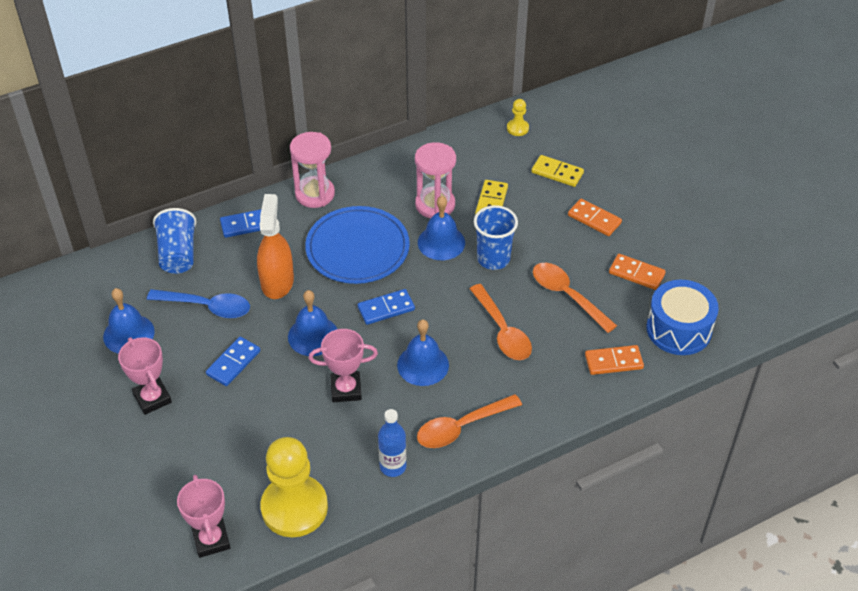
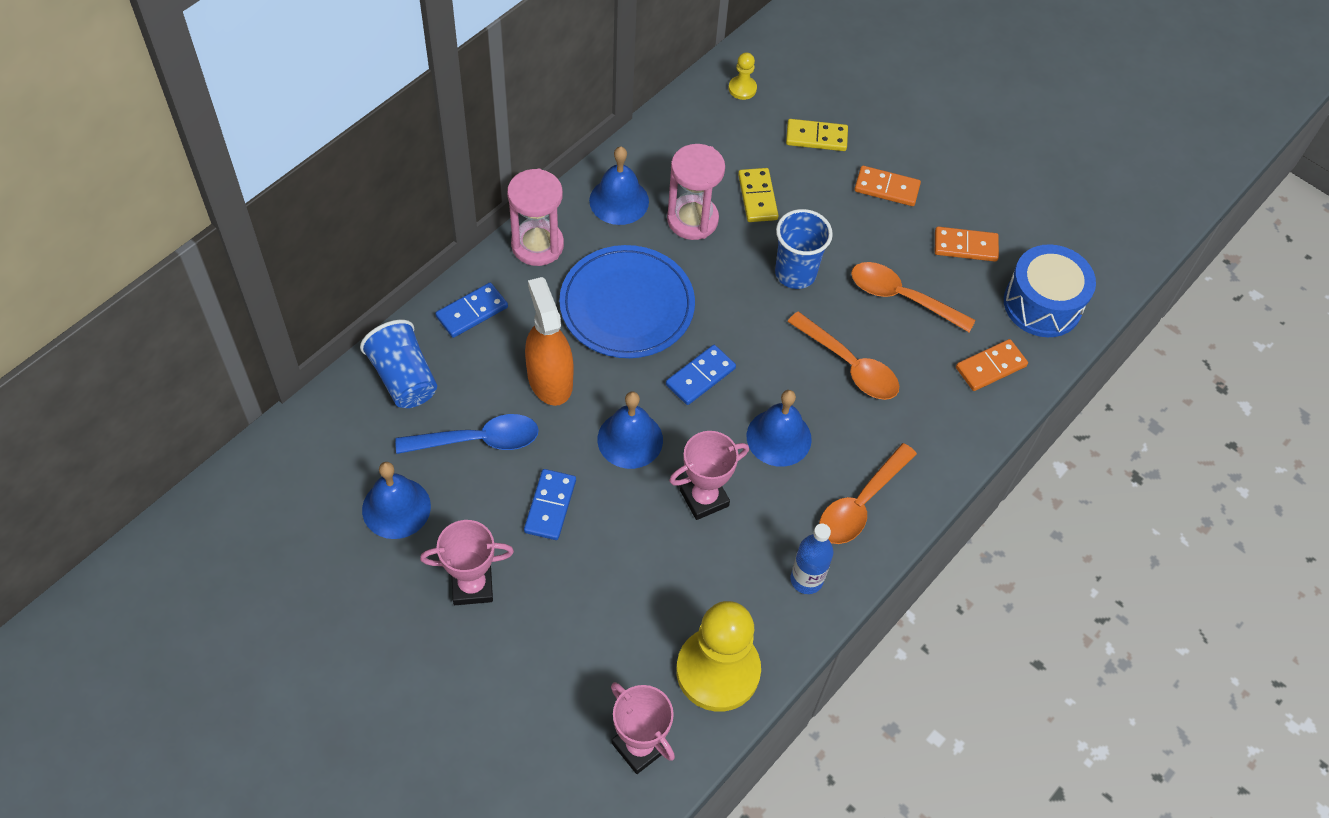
camera: 25 degrees left, 10 degrees up
pink trophy [118,337,172,415] -> pink trophy turned 45 degrees counterclockwise [420,520,514,605]
blue bell [418,196,465,260] -> blue bell moved to [589,147,649,225]

